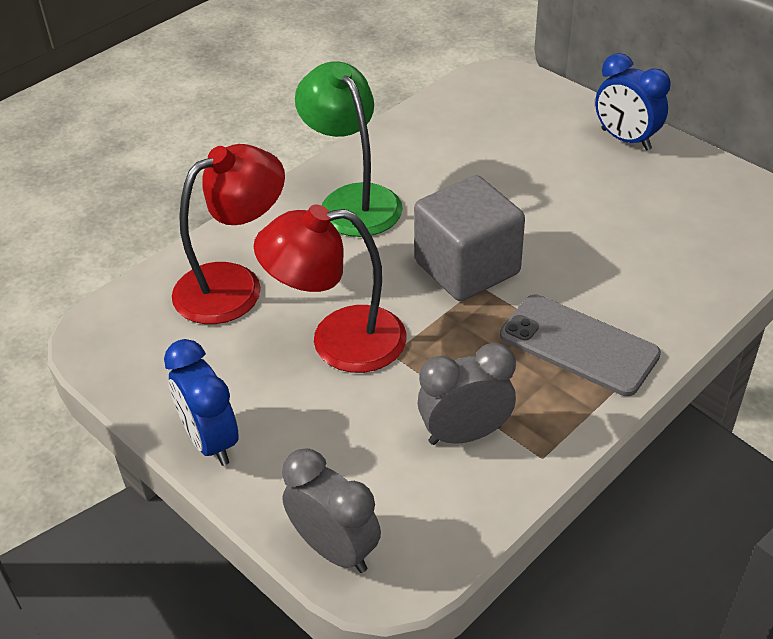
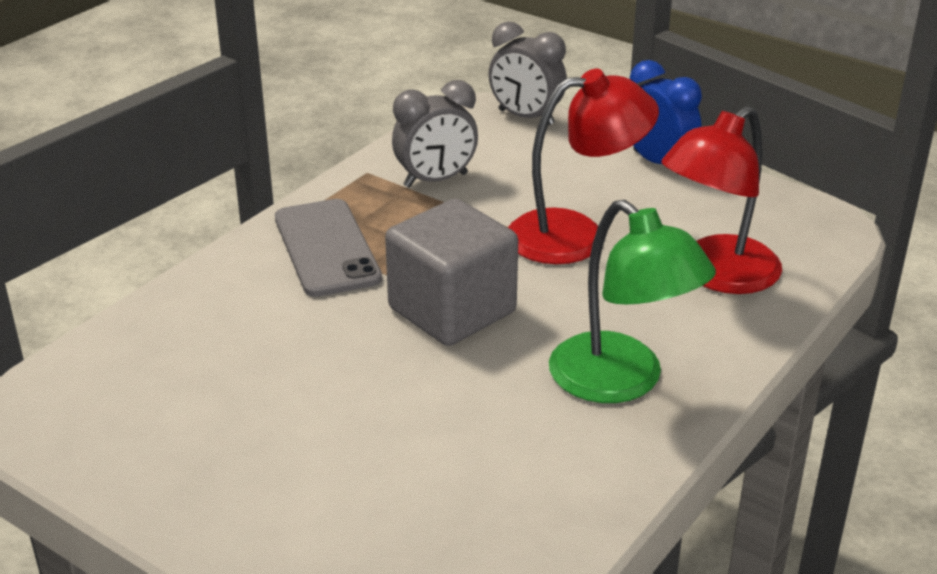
camera: 170 degrees right, 10 degrees down
grey phone [500,295,661,396] -> grey phone turned 45 degrees clockwise [275,199,382,297]
blue clock [595,53,671,150] -> none

